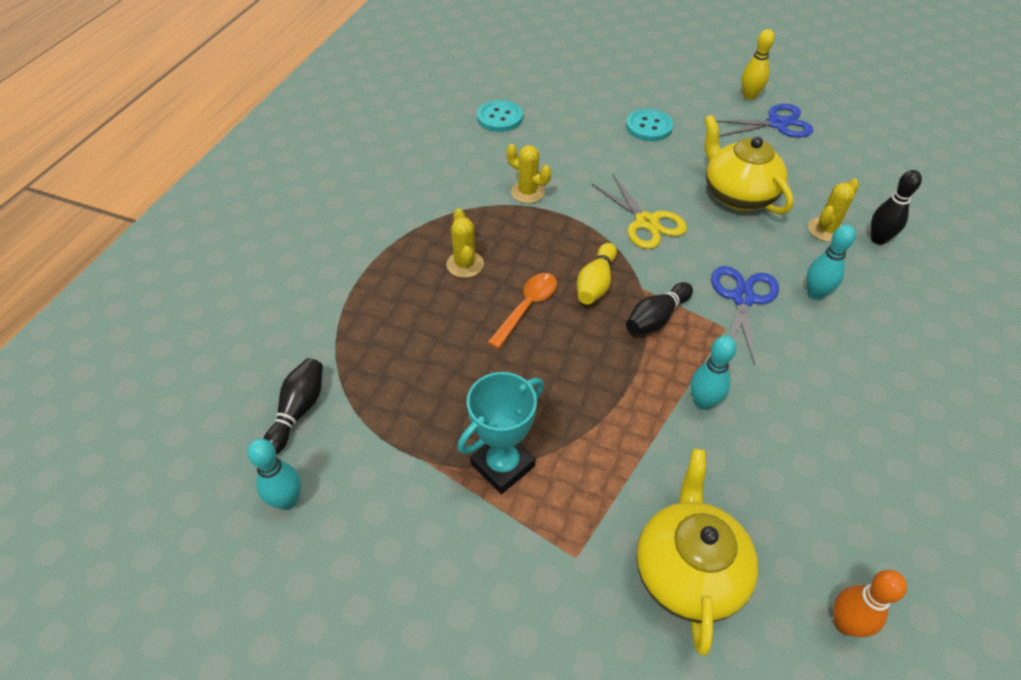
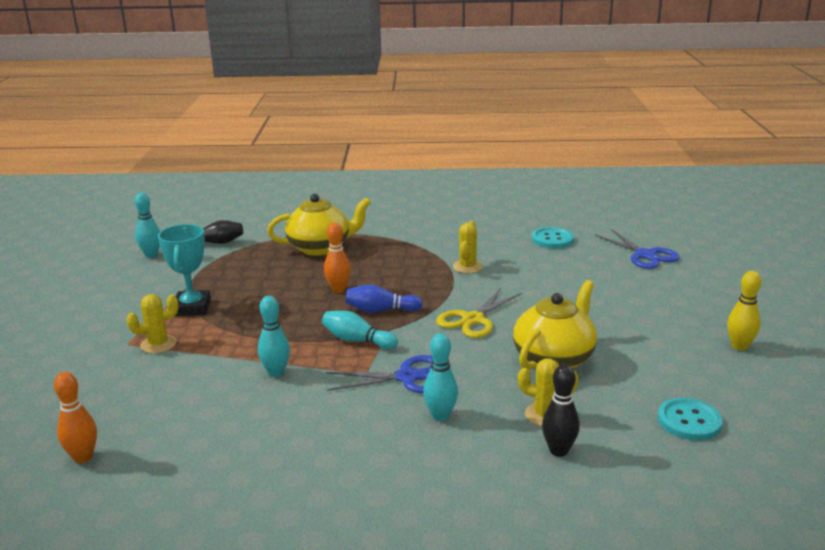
camera: 70 degrees right, 25 degrees down
yellow cactus [446,209,484,278] -> yellow cactus moved to [126,294,178,353]
turquoise trophy [457,372,544,494] -> turquoise trophy turned 60 degrees clockwise [158,224,211,316]
orange spoon [488,273,557,349] -> orange bowling pin [324,222,351,293]
yellow bowling pin [577,243,617,305] -> blue bowling pin [345,285,423,313]
turquoise button [626,109,673,141] -> turquoise button moved to [658,398,723,441]
black bowling pin [626,282,693,335] -> turquoise bowling pin [322,311,398,350]
yellow teapot [636,449,758,655] -> yellow teapot moved to [267,194,371,256]
blue scissors [716,104,813,138] -> blue scissors moved to [595,229,680,269]

